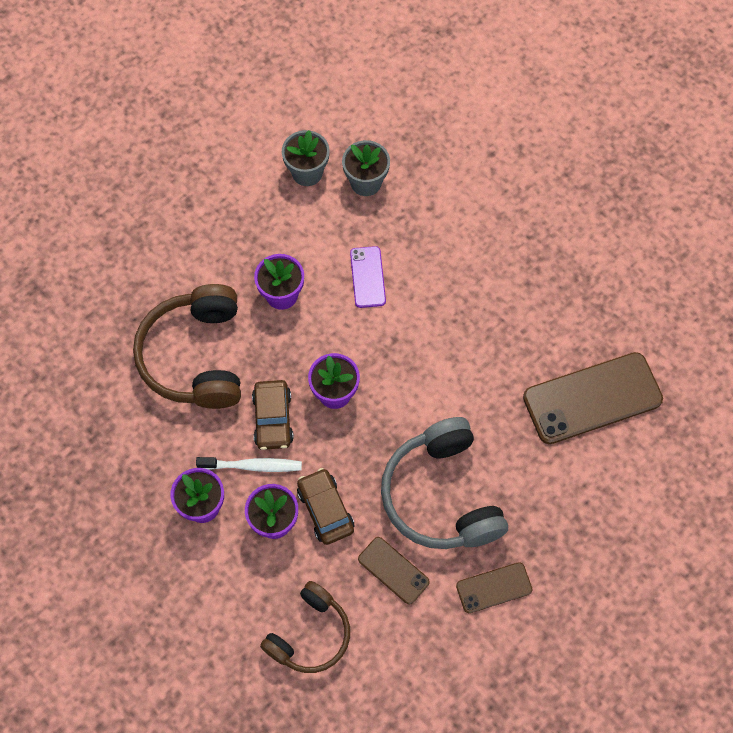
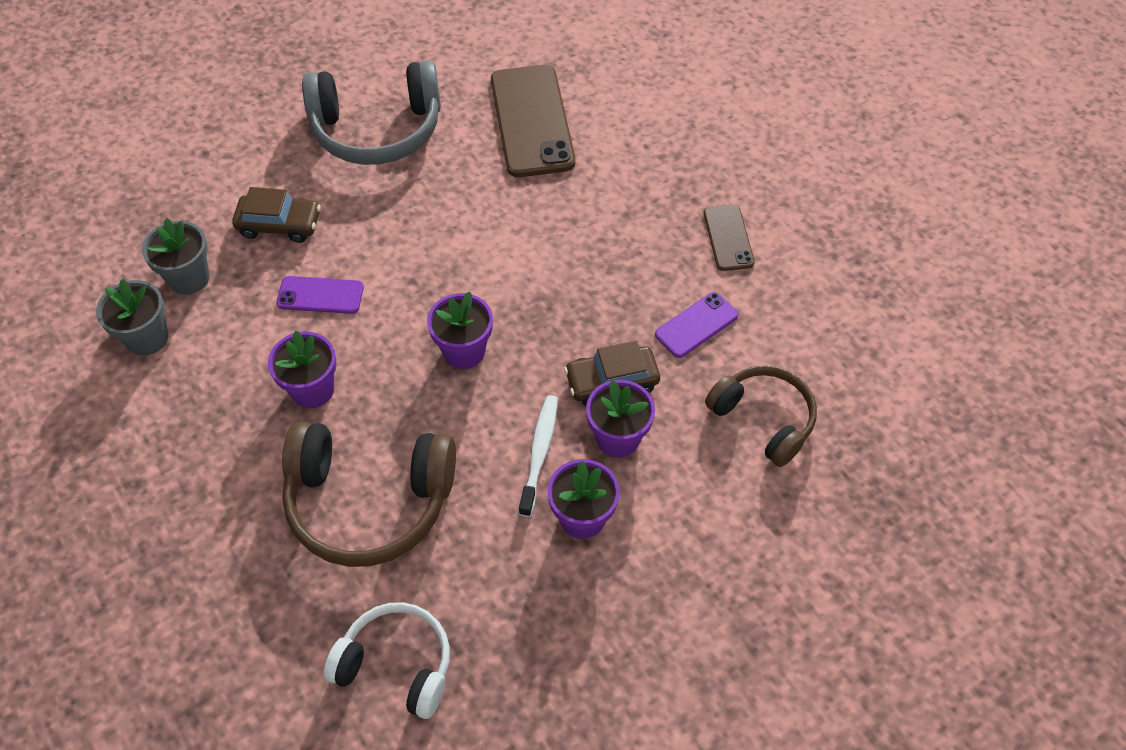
camera: 80 degrees left, 10 degrees down
brown car [252,380,294,450] -> brown car moved to [232,187,321,243]
brown phone [358,537,430,605] -> purple phone [655,292,739,358]
grey headphones [381,417,508,549] -> grey headphones moved to [302,60,441,165]
none -> white headphones [324,602,450,719]

